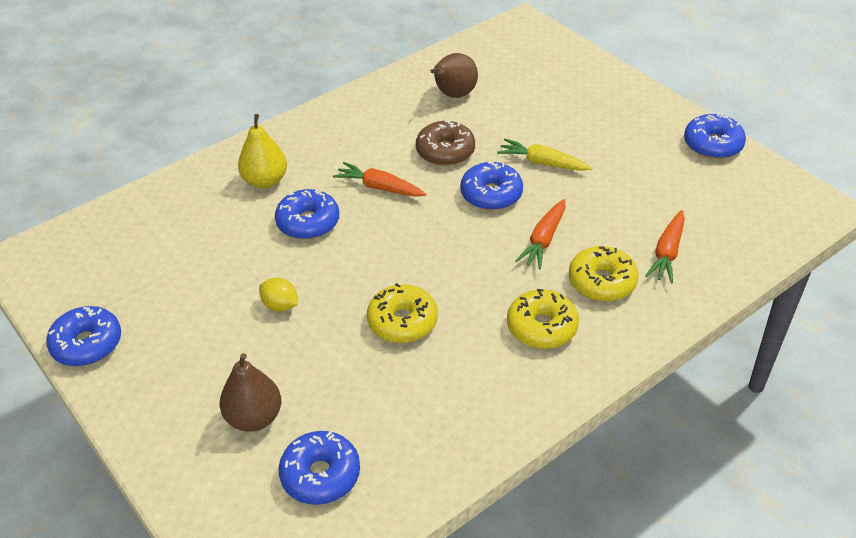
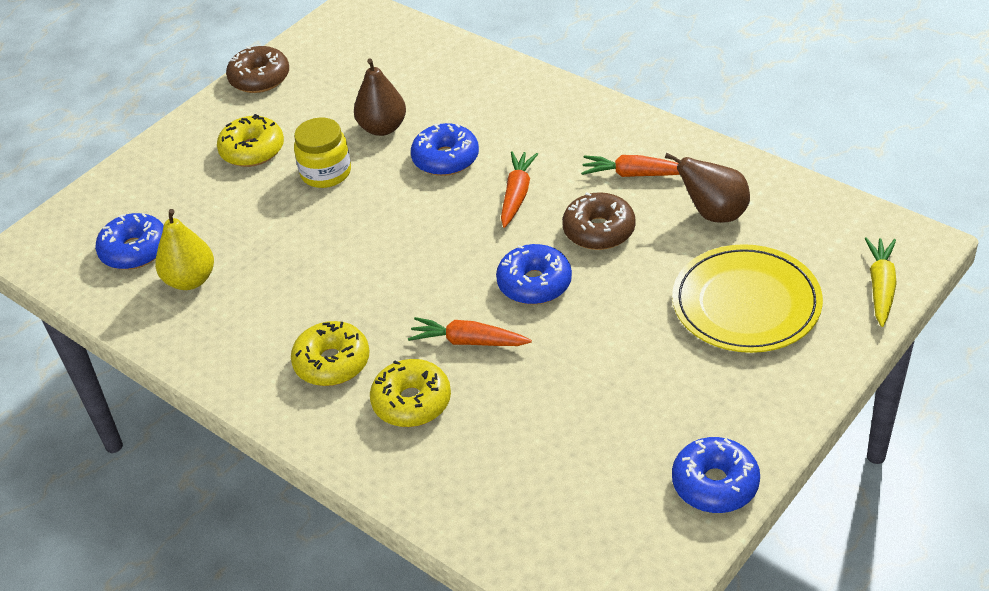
camera: 80 degrees right, 0 degrees up
blue donut [46,306,121,366] -> brown donut [226,46,289,93]
brown pear [220,353,281,432] -> brown pear moved to [354,58,406,136]
yellow pear [238,114,287,188] -> yellow pear moved to [155,209,214,290]
yellow lemon [259,278,298,312] -> yellow jar [294,118,351,188]
yellow donut [367,283,438,343] -> yellow donut moved to [217,114,284,167]
yellow carrot [497,139,592,171] -> yellow carrot moved to [865,237,897,327]
orange carrot [645,210,685,283] -> orange carrot moved to [581,155,680,177]
none -> yellow plate [672,244,823,353]

